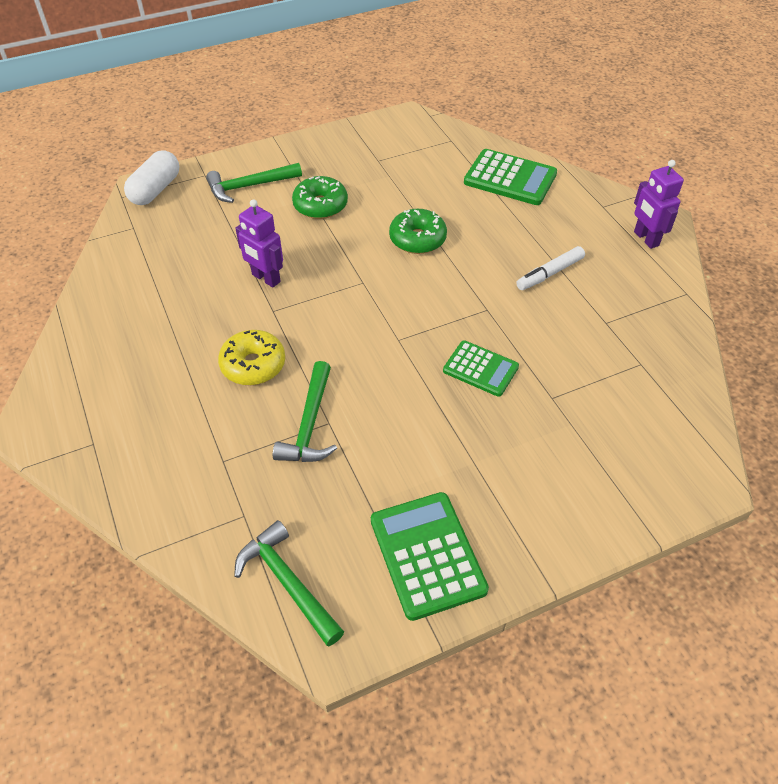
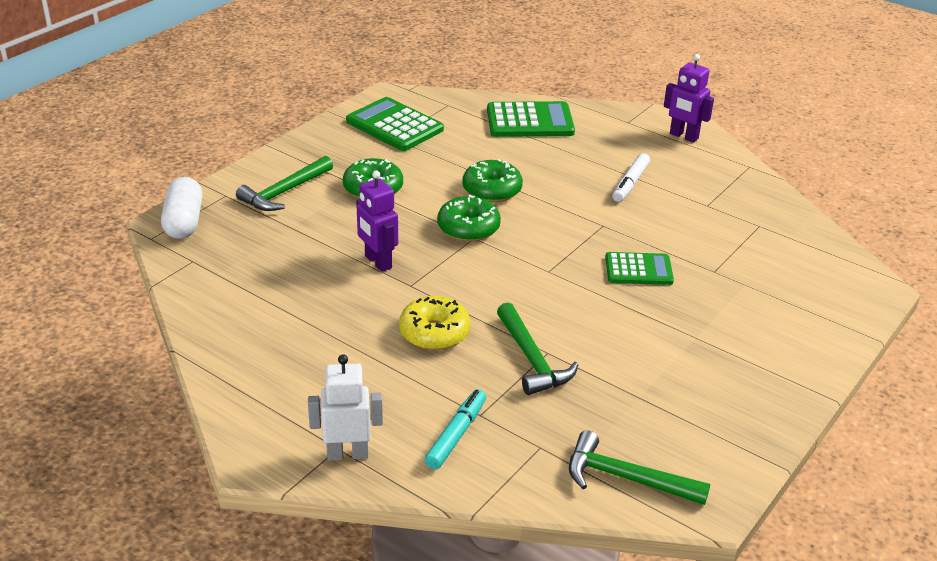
camera: 30 degrees left, 15 degrees down
purple robot [235,199,283,288] -> purple robot turned 45 degrees clockwise [356,171,398,272]
green calculator [371,492,489,621] -> green calculator moved to [346,97,444,151]
none -> white robot [308,354,383,461]
none -> turquoise marker [424,389,486,469]
none -> green donut [437,195,501,242]

